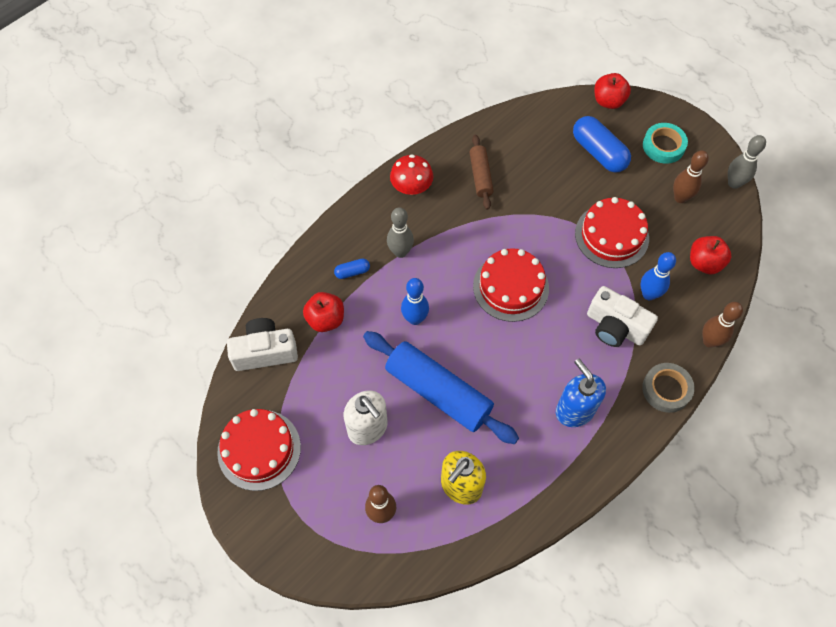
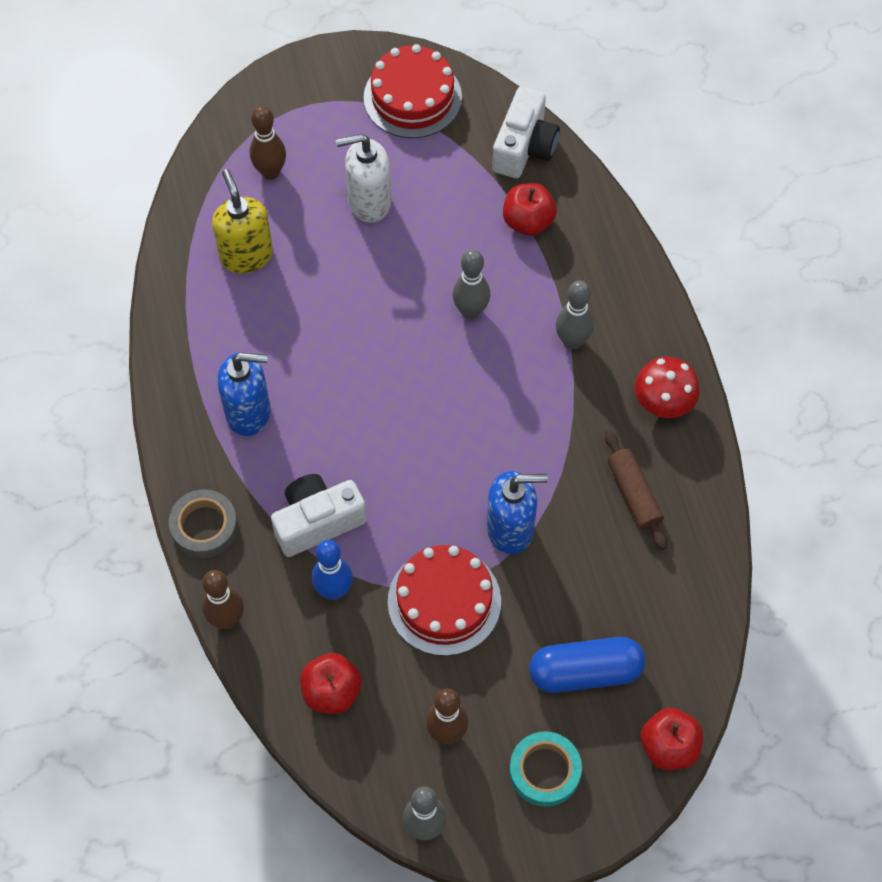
camera: 120 degrees right, 0 degrees up
blue capsule [334,259,370,279] -> none
blue rolling pin [363,331,519,444] -> none
blue bowling pin [401,278,429,325] -> grey bowling pin [453,249,490,319]
brown rolling pin [470,135,494,210] -> brown rolling pin turned 45 degrees clockwise [605,430,667,550]
red cake [473,248,549,322] -> none
none -> blue soap dispenser [487,471,548,554]

